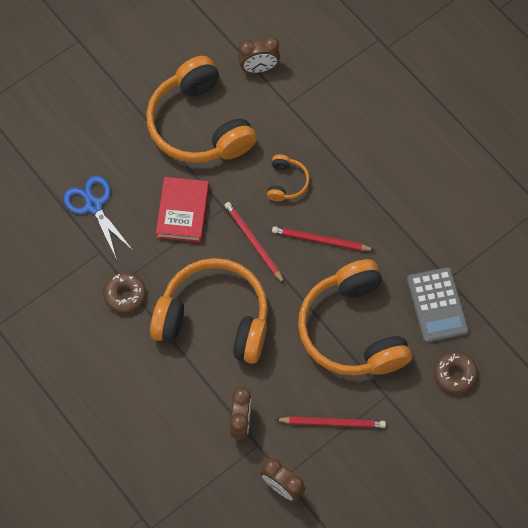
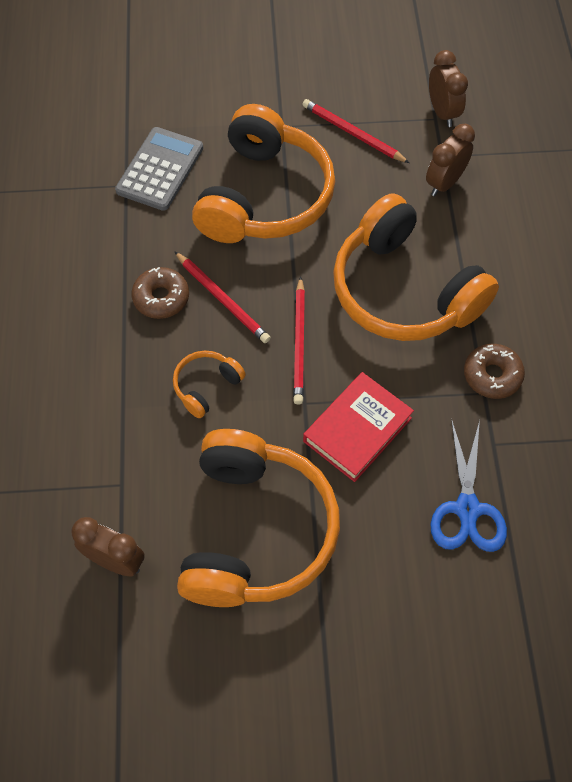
camera: 145 degrees left, 5 degrees down
brown donut [434,351,478,394] -> brown donut moved to [131,267,189,319]

